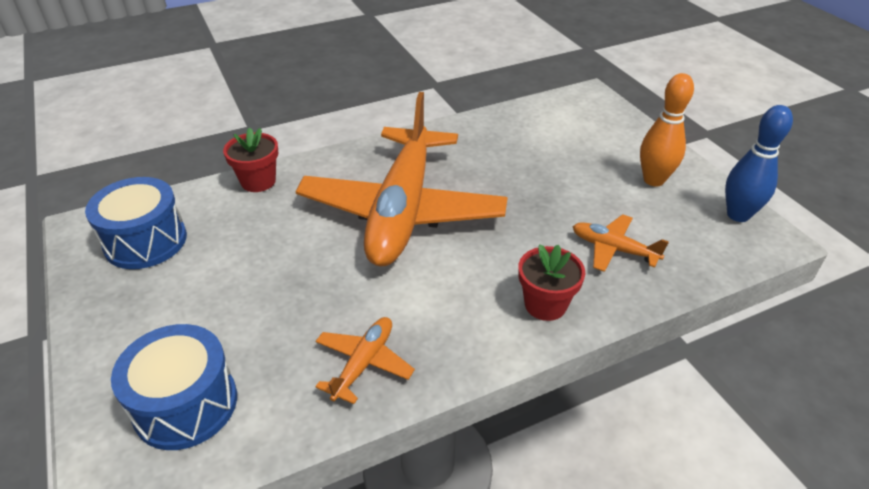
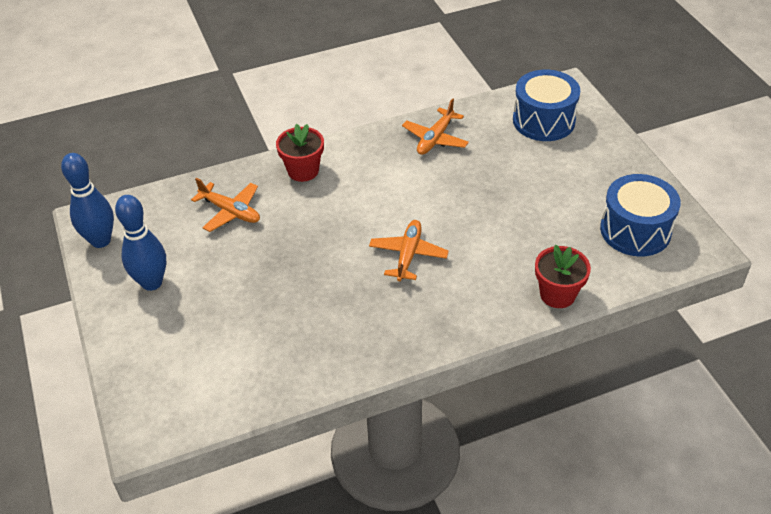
camera: 175 degrees left, 5 degrees up
orange plane [295,92,508,266] -> orange plane [369,220,449,281], size x0.41
orange bowling pin [640,73,694,187] -> blue bowling pin [115,195,166,291]

